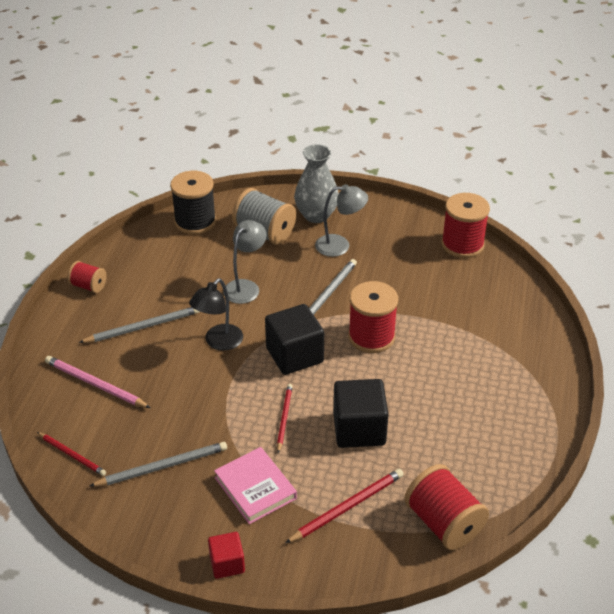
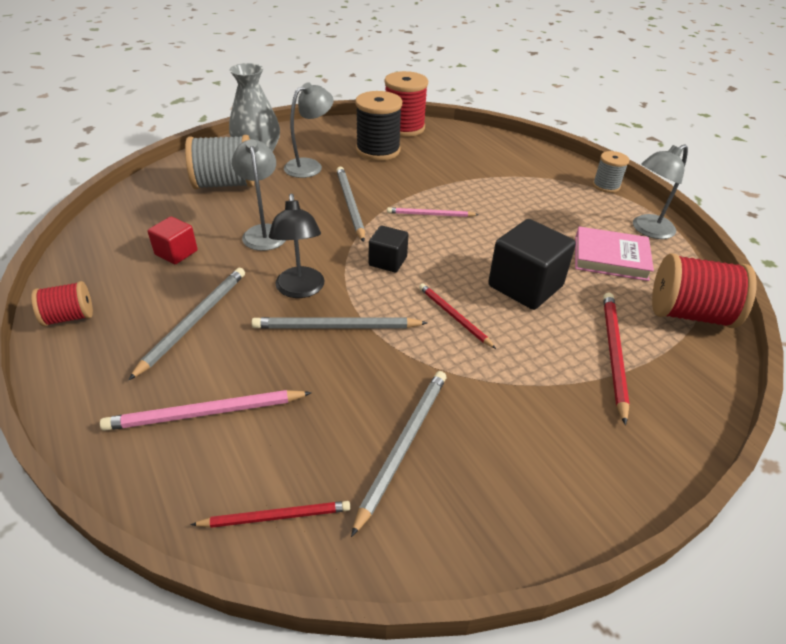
camera: 45 degrees left, 0 degrees up
black spool [170,171,216,234] -> black spool moved to [355,91,402,161]
red cube [208,532,245,579] -> red cube moved to [147,217,198,264]
pink book [214,447,297,524] -> pink book moved to [575,227,654,281]
black cube [265,304,324,375] -> black cube [369,226,409,272], size x0.57
red spool [348,281,398,353] -> pink pencil [387,207,479,217]
none -> grey pencil [252,317,427,329]
none -> grey spool [593,151,630,193]
none -> grey lamp [633,144,688,239]

